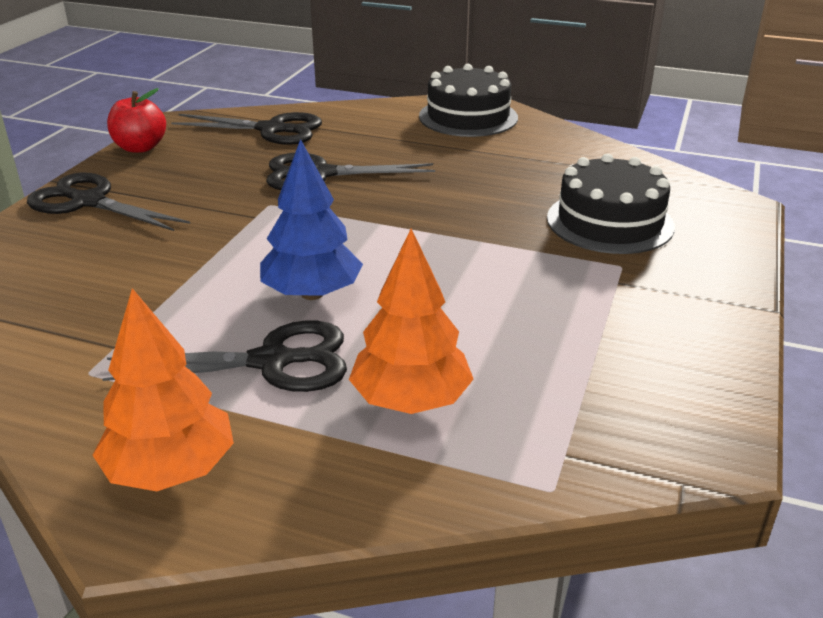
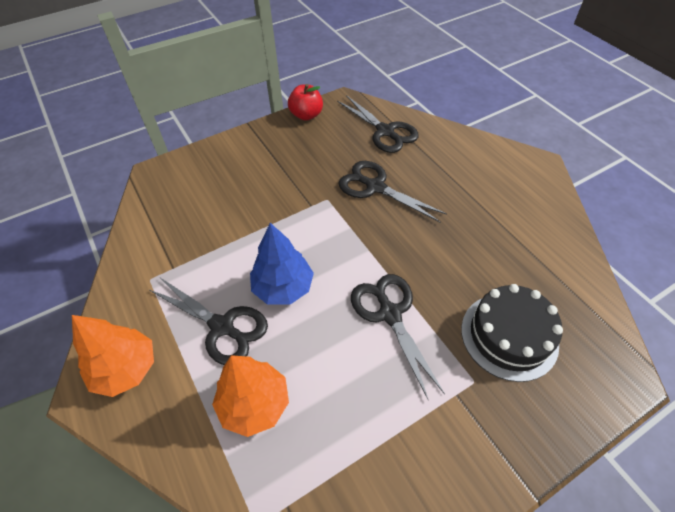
camera: 40 degrees right, 20 degrees up
black scissors [27,173,190,231] -> black scissors moved to [351,274,445,401]
black cake [419,64,518,137] -> none

